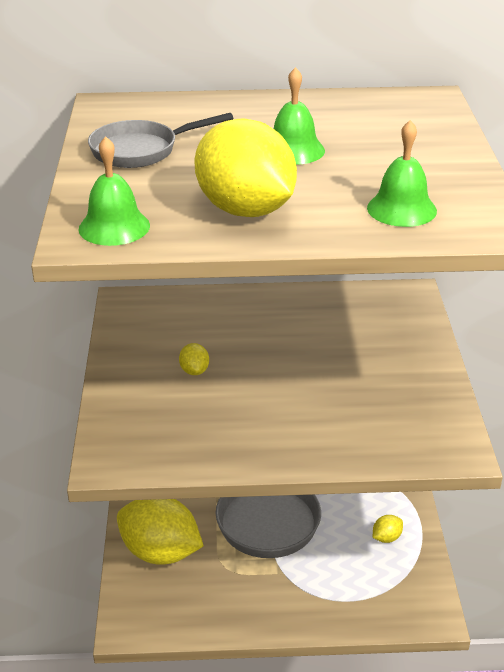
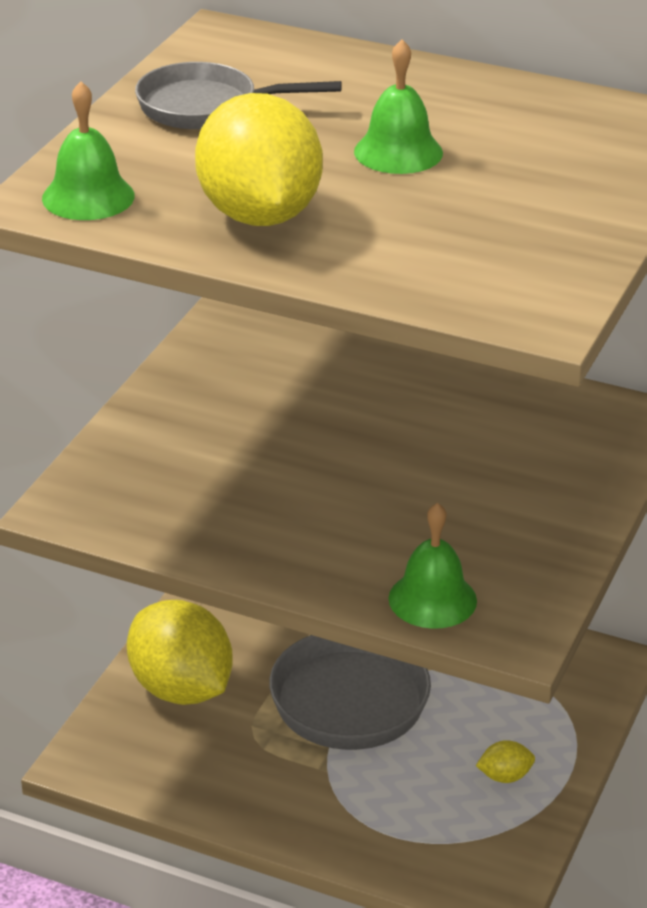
camera: 25 degrees right, 0 degrees up
yellow lemon [179,343,209,375] -> none
green bell [367,120,437,227] -> green bell moved to [389,503,477,629]

